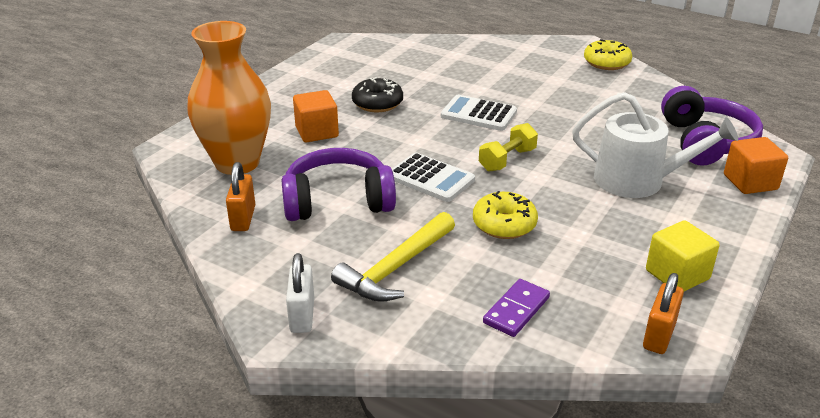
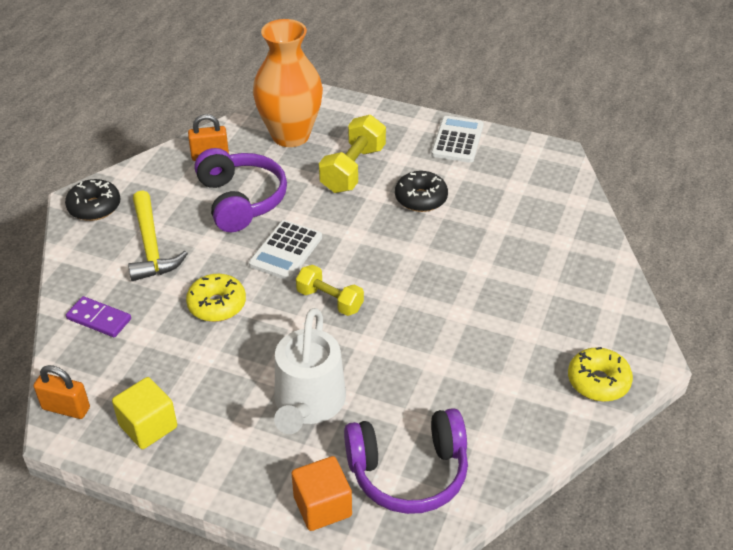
camera: 80 degrees right, 10 degrees up
white padlock [286,253,314,333] -> black donut [65,179,120,221]
orange cube [293,90,339,142] -> yellow dumbbell [319,115,386,193]
yellow hammer [331,212,455,302] -> yellow hammer turned 135 degrees counterclockwise [128,191,188,281]
white calculator [441,95,517,131] -> white calculator moved to [431,116,484,163]

